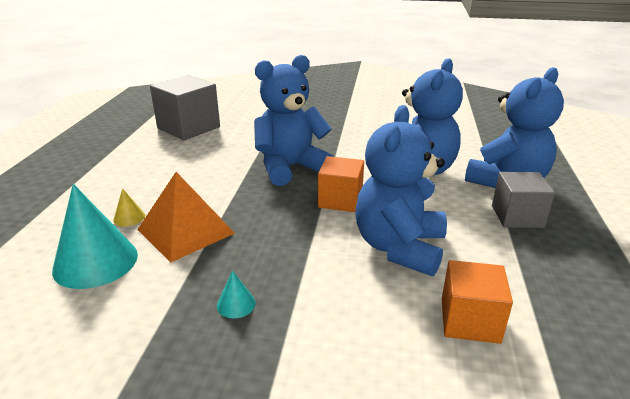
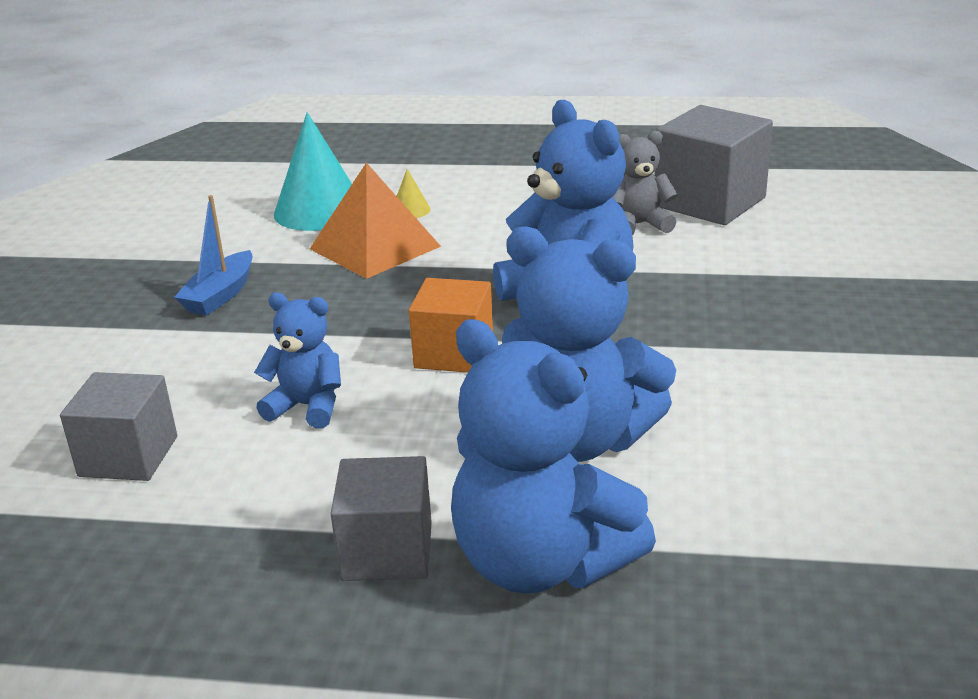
camera: 90 degrees right, 0 degrees up
turquoise cone [217,270,256,318] -> blue boat [174,195,252,316]
blue teddy bear [355,105,447,276] -> blue teddy bear [254,293,341,428], size x0.54
orange cube [442,260,513,344] -> grey cube [60,372,177,481]
none -> grey teddy bear [613,131,678,235]

